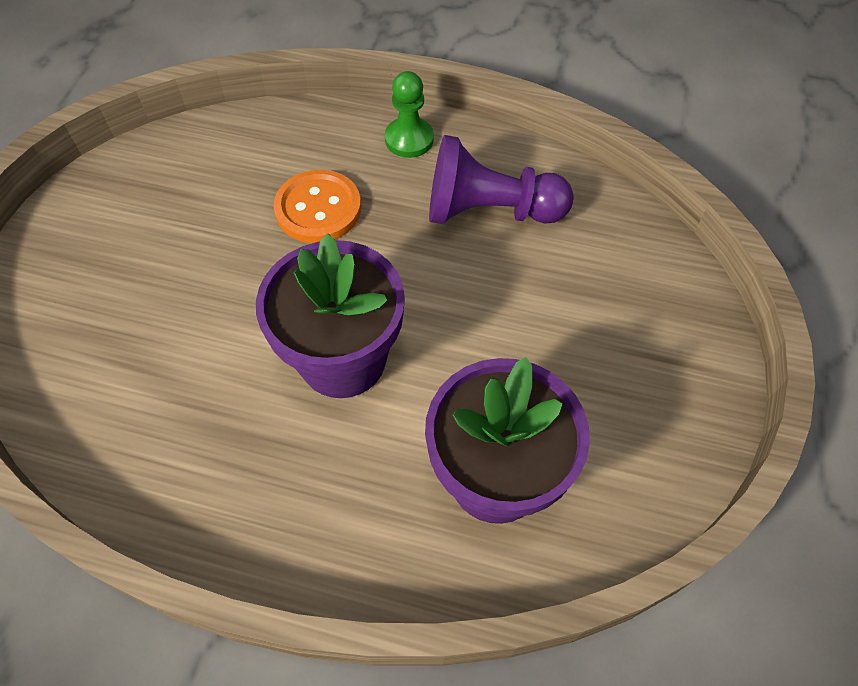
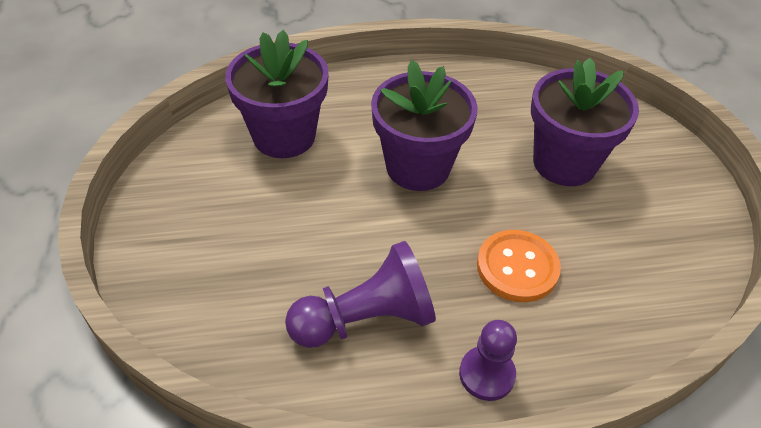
camera: 155 degrees right, 10 degrees down
green pawn [385,71,434,158] -> purple pawn [459,320,517,401]
none -> purple flower pot [531,58,639,186]

